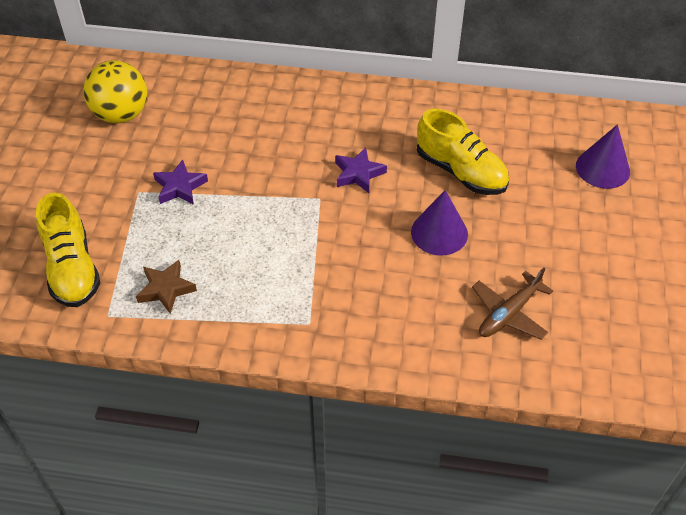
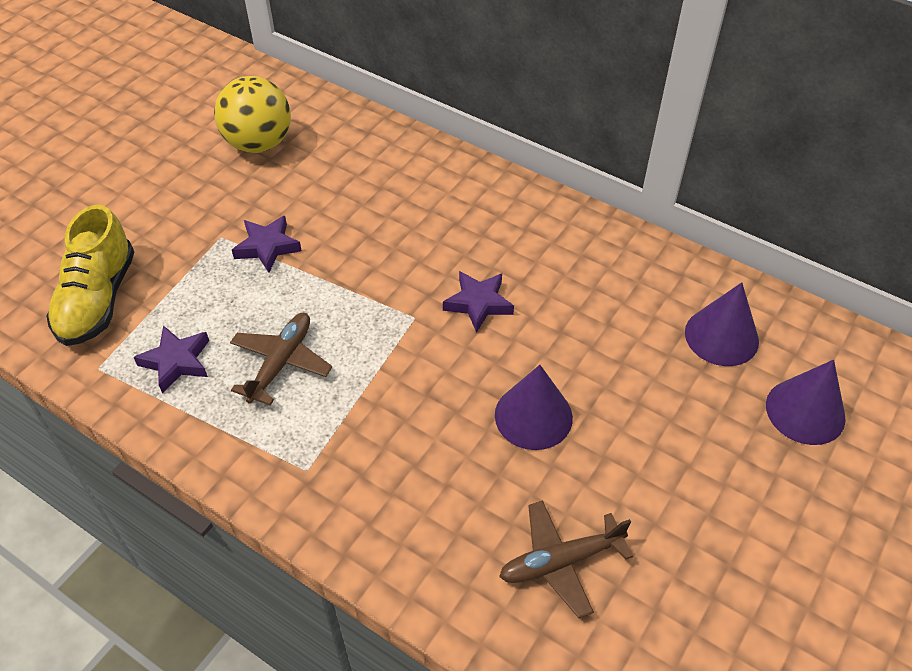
camera: 25 degrees right, 0 degrees up
brown star [136,260,197,314] -> purple star [134,325,209,393]
yellow shoe [417,108,509,195] -> none
none -> brown plane [230,313,332,406]
none -> purple cone [685,282,759,366]

